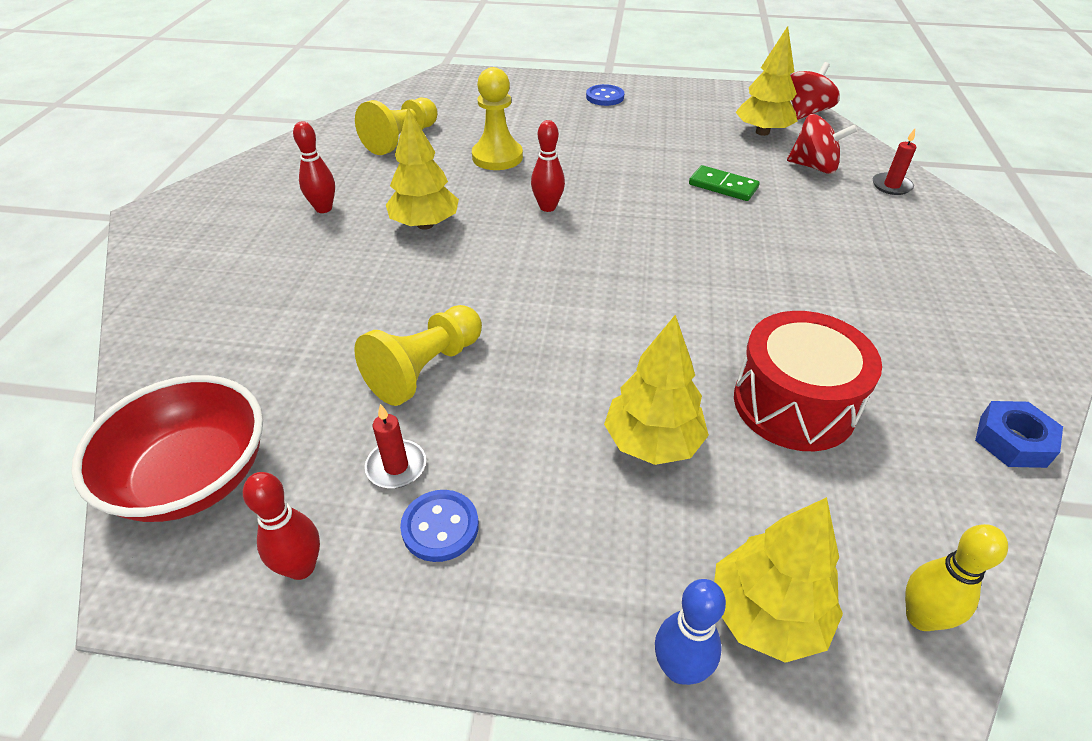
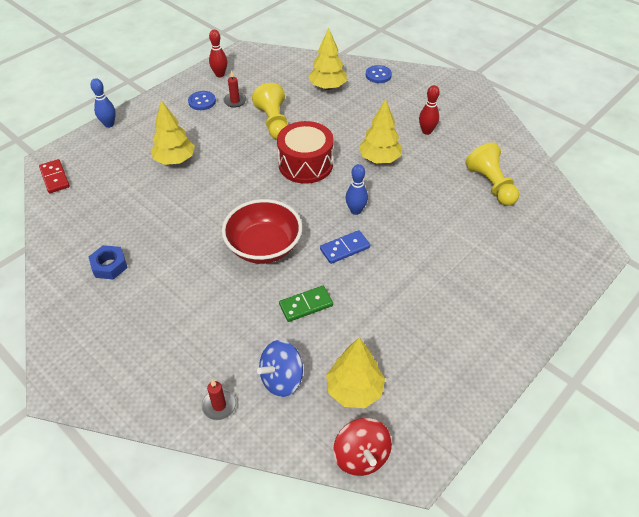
camera: 125 degrees right, 5 degrees up
red bowl [71,375,263,522] -> red bowl moved to [222,199,302,264]
yellow pawn [472,67,523,170] -> none
red bowling pin [531,120,565,212] -> blue bowling pin [346,164,368,215]
blue button [586,84,624,106] -> blue button moved to [366,65,392,83]
yellow tree [714,497,843,663] -> yellow tree moved to [308,28,347,90]
red drum [734,311,882,451] -> red drum moved to [277,121,334,184]
red spinning top [787,114,858,174] -> blue spinning top [257,340,303,397]
yellow bowling pin [905,524,1008,631] -> red domino [39,159,70,193]
blue nut [975,401,1063,468] -> blue nut moved to [89,245,128,280]
none -> blue domino [320,230,370,264]

